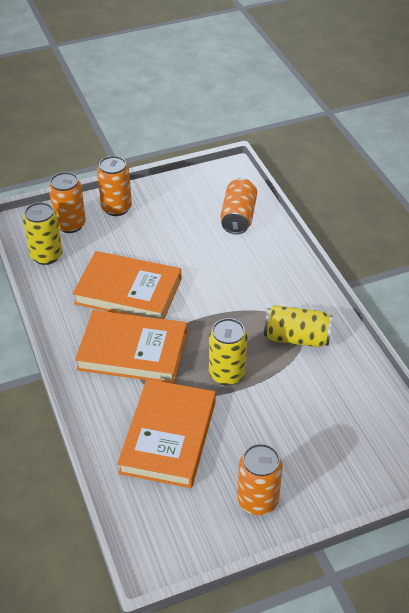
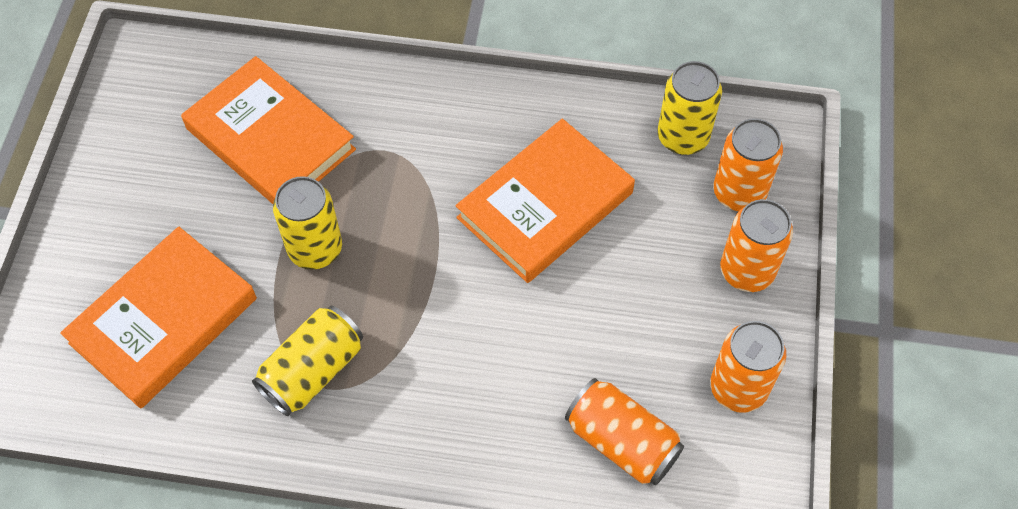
camera: 120 degrees right, 15 degrees up
orange book [75,310,187,384] -> orange book moved to [60,227,257,409]
orange can [237,444,283,515] -> orange can moved to [710,321,786,413]

